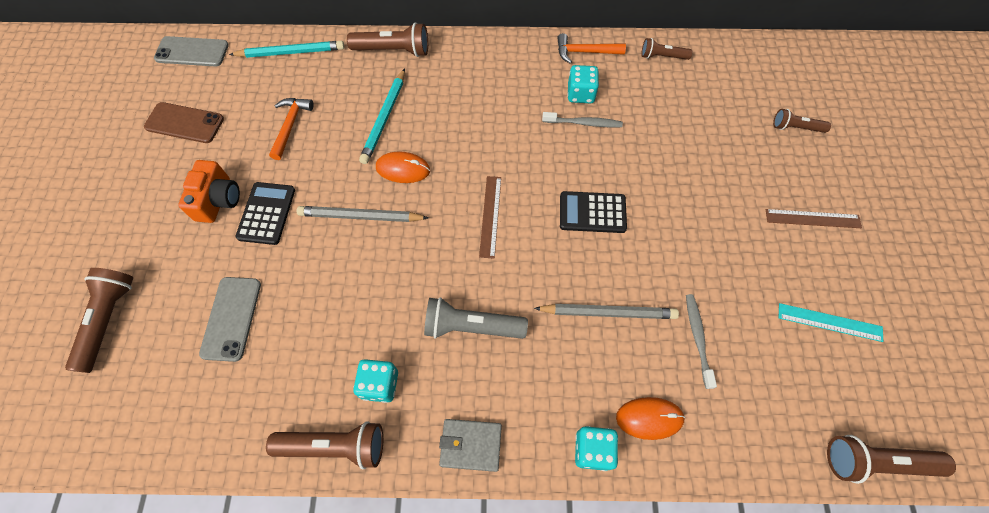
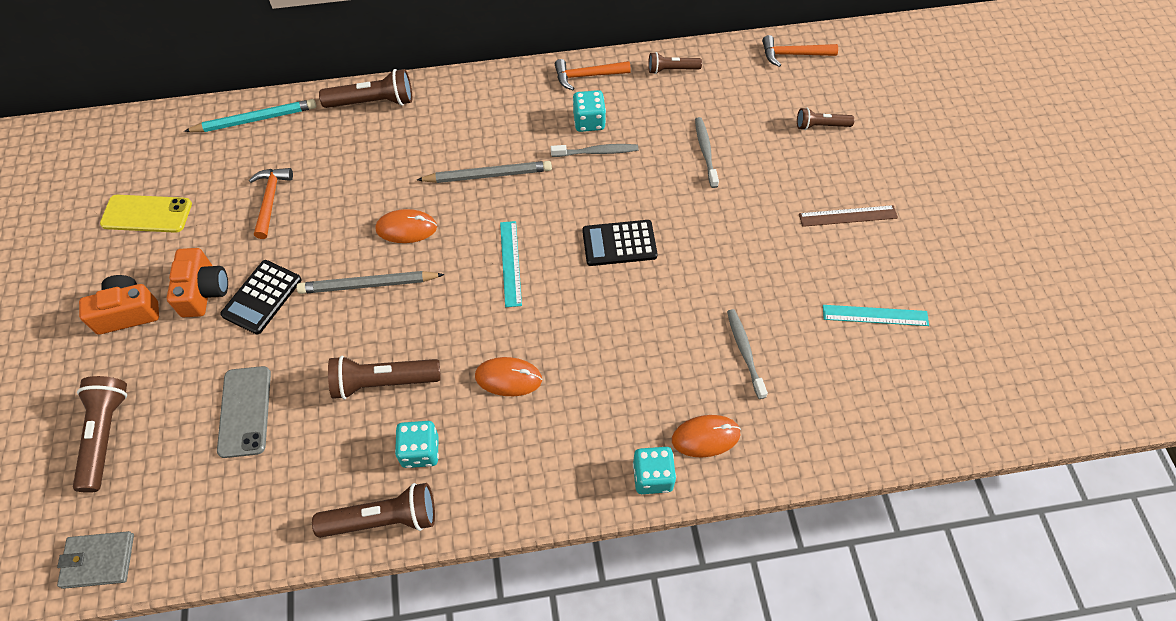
camera: 10 degrees left, 5 degrees down
brown phone [144,102,224,143] -> yellow phone [100,195,192,233]
grey phone [154,36,229,67] -> none
black calculator [235,182,295,245] -> black calculator turned 150 degrees counterclockwise [220,260,302,334]
turquoise pencil [359,68,405,164] -> none
grey flashlight [424,297,528,339] -> orange mouse [475,357,542,396]
grey wallet [439,419,502,472] -> grey wallet moved to [57,531,134,589]
brown ruler [479,176,501,259] -> turquoise ruler [500,221,522,307]
grey pencil [534,304,679,319] -> grey pencil moved to [417,161,552,183]
brown flashlight [827,435,956,484] -> brown flashlight moved to [328,356,441,400]
none -> orange camera [79,275,159,334]
none -> grey toothbrush [695,117,719,188]
none -> orange hammer [762,35,838,67]

